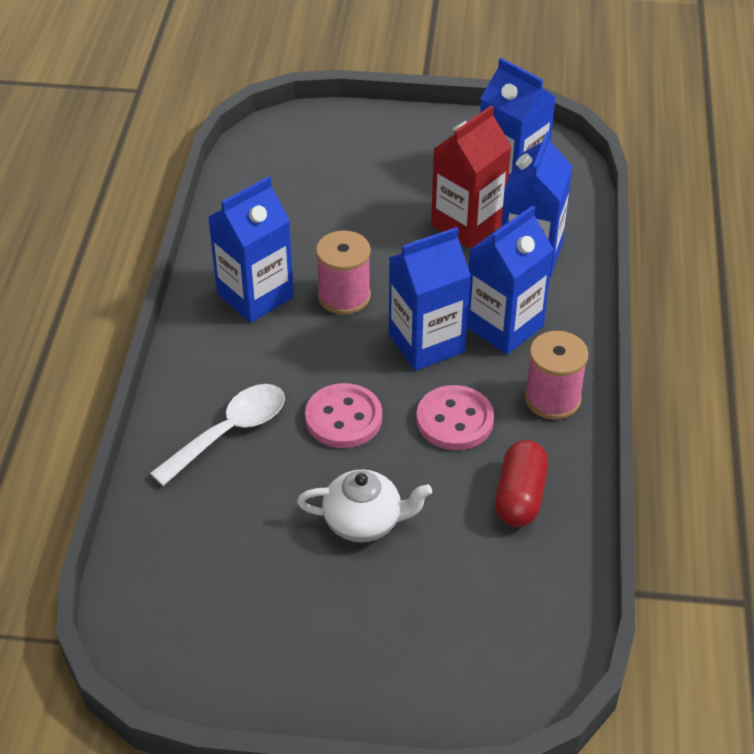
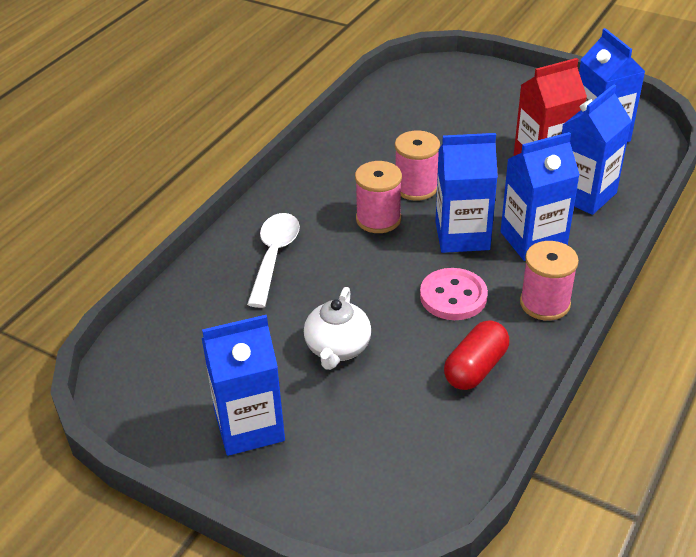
camera: 25 degrees right, 5 degrees down
white spoon [150,384,285,486] -> white spoon turned 60 degrees counterclockwise [247,213,300,308]
blue carton [208,176,294,323] -> blue carton moved to [202,315,285,456]
white teapot [297,470,432,542] -> white teapot turned 75 degrees clockwise [304,287,371,370]
pink button [305,383,382,448] -> none
none -> pink spool [355,161,402,233]

